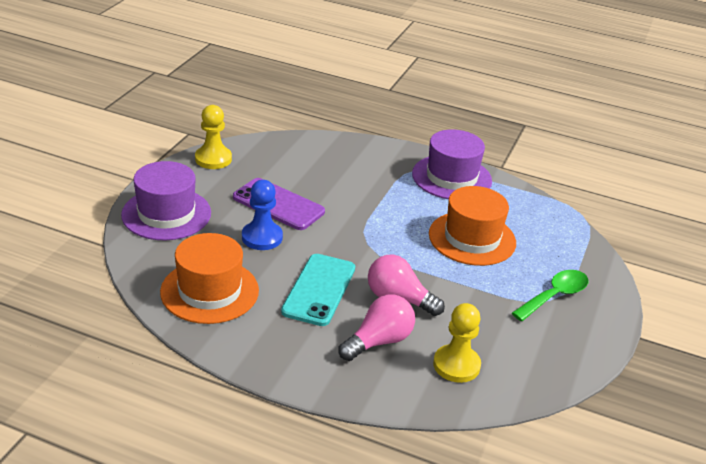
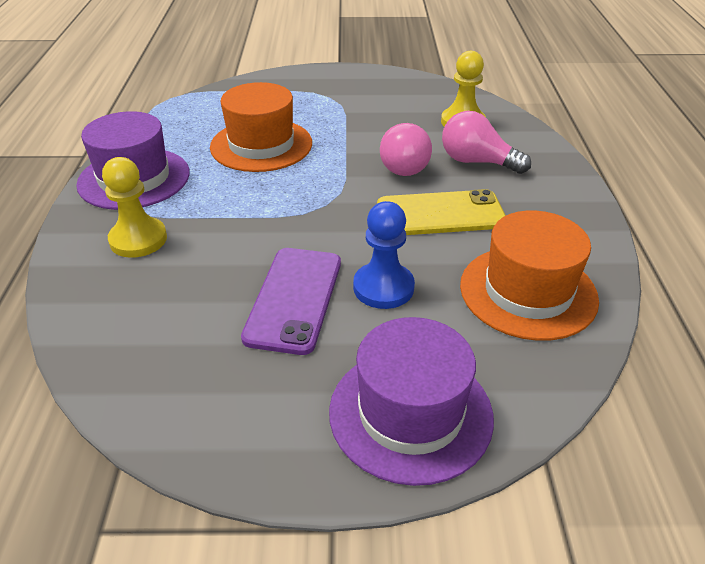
camera: 110 degrees left, 5 degrees up
yellow pawn [195,105,232,169] -> yellow pawn moved to [102,157,167,258]
turquoise phone [281,254,355,326] -> yellow phone [377,189,506,235]
green spoon [512,270,588,321] -> none

